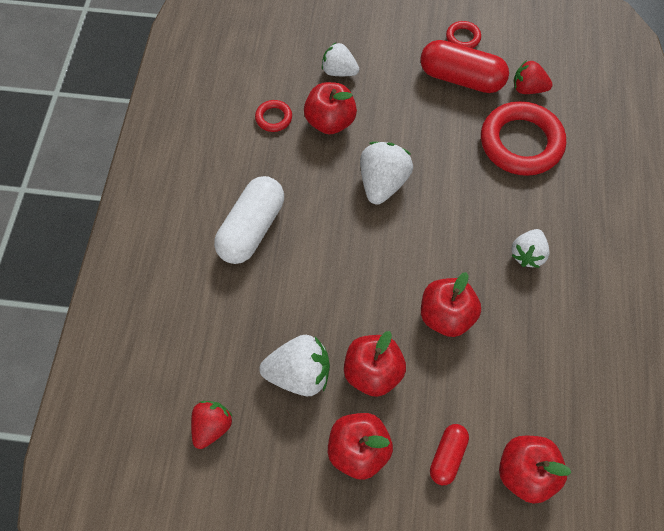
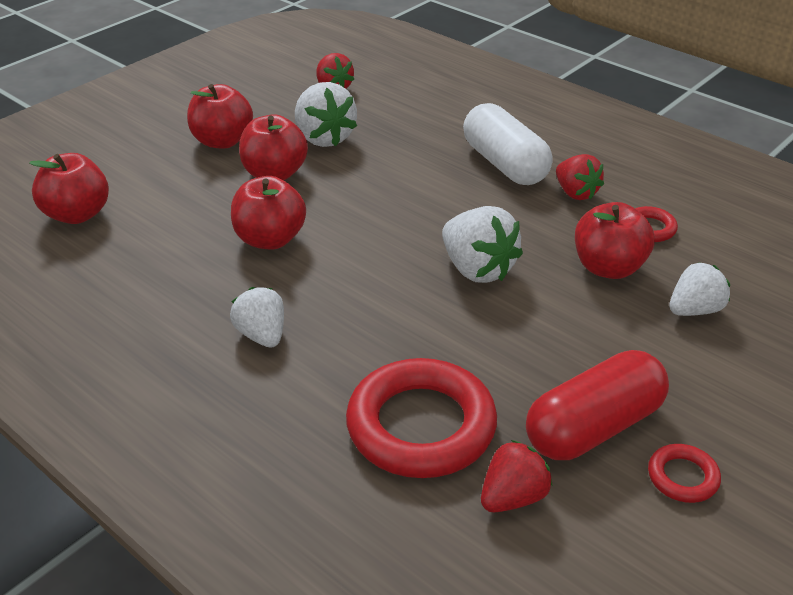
camera: 125 degrees right, 25 degrees down
white strawberry [259,335,330,396] -> white strawberry turned 60 degrees counterclockwise [295,82,357,147]
red capsule [430,424,469,485] -> none
none -> red strawberry [556,154,604,200]

